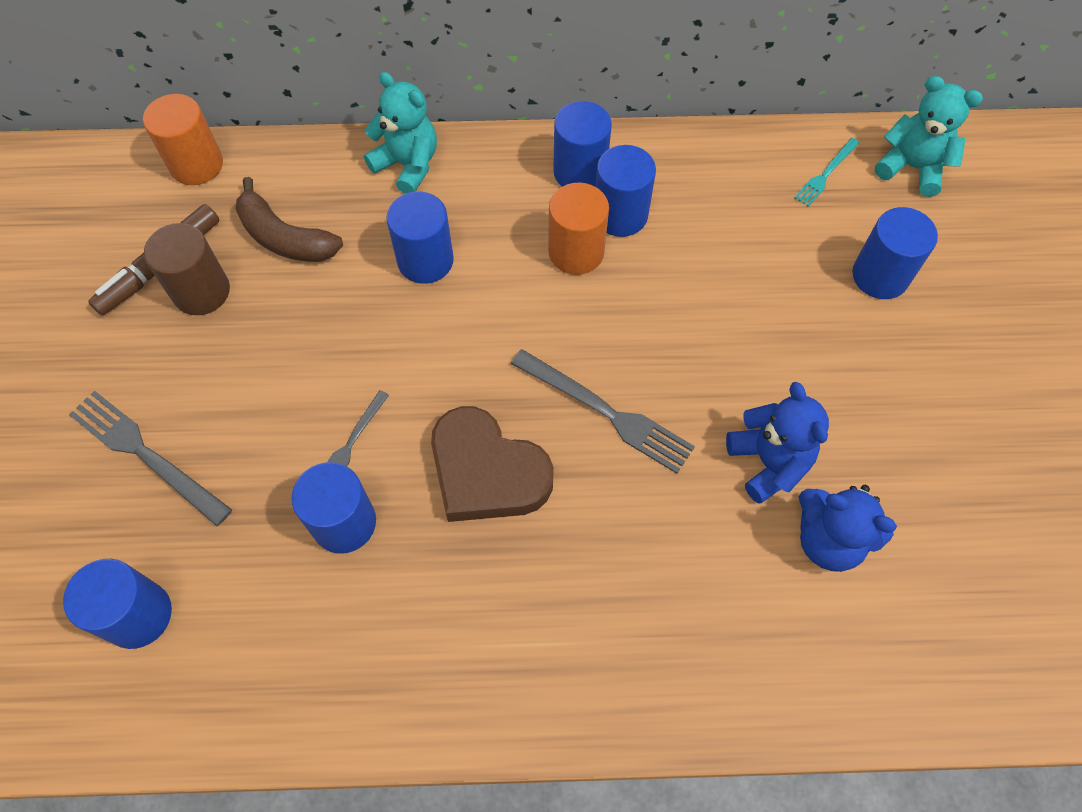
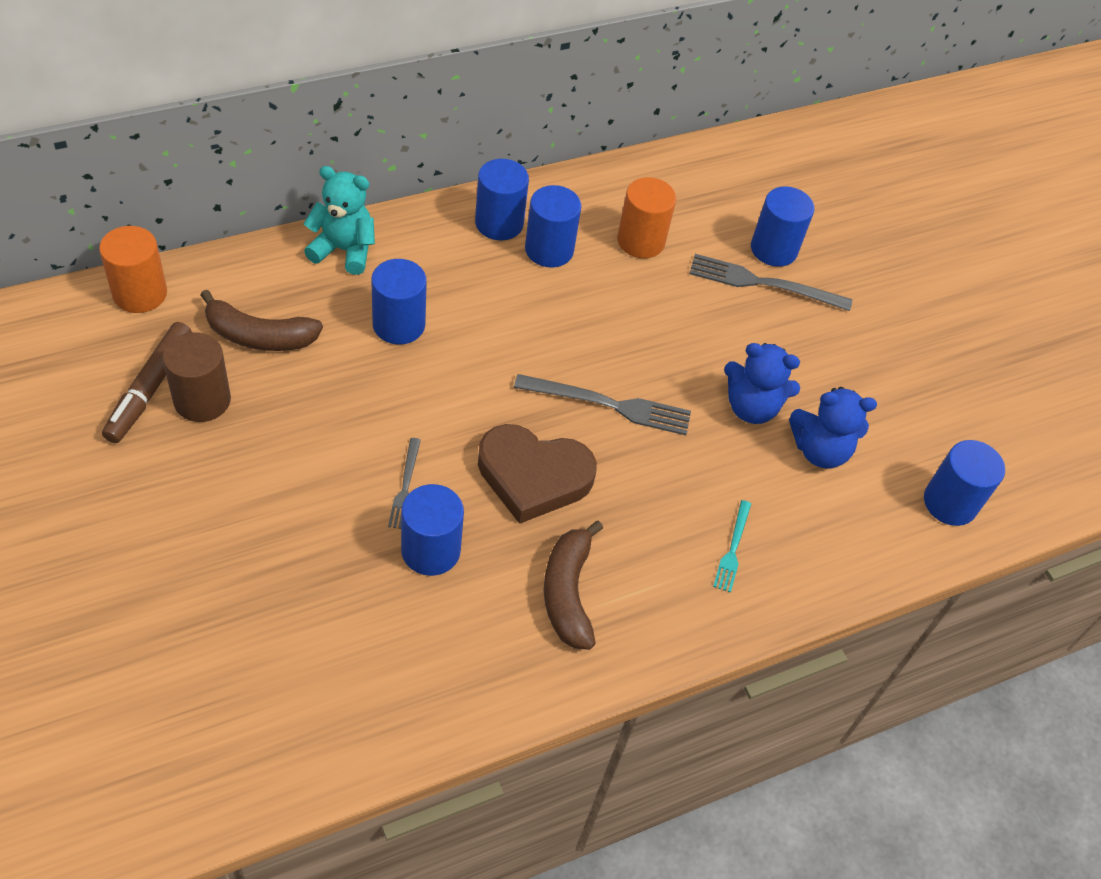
camera: 30 degrees left, 10 degrees down
blue cylinder [63,559,172,649] -> blue cylinder moved to [924,440,1005,526]
grey fork [69,390,232,526] -> grey fork moved to [689,254,852,311]
orange cylinder [548,183,609,275] -> orange cylinder moved to [617,177,676,258]
blue teddy bear [726,382,829,504] -> blue teddy bear turned 150 degrees clockwise [724,343,800,424]
turquoise fork [794,138,859,207] -> turquoise fork moved to [713,500,751,593]
turquoise teddy bear [875,76,983,197] -> none
none -> brown banana [544,521,603,650]

